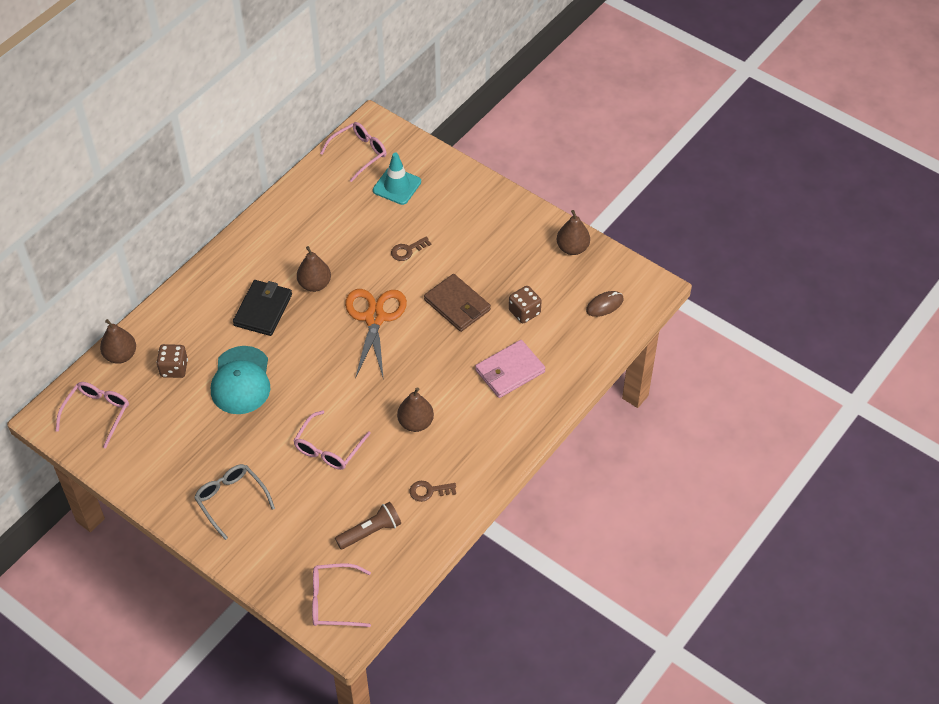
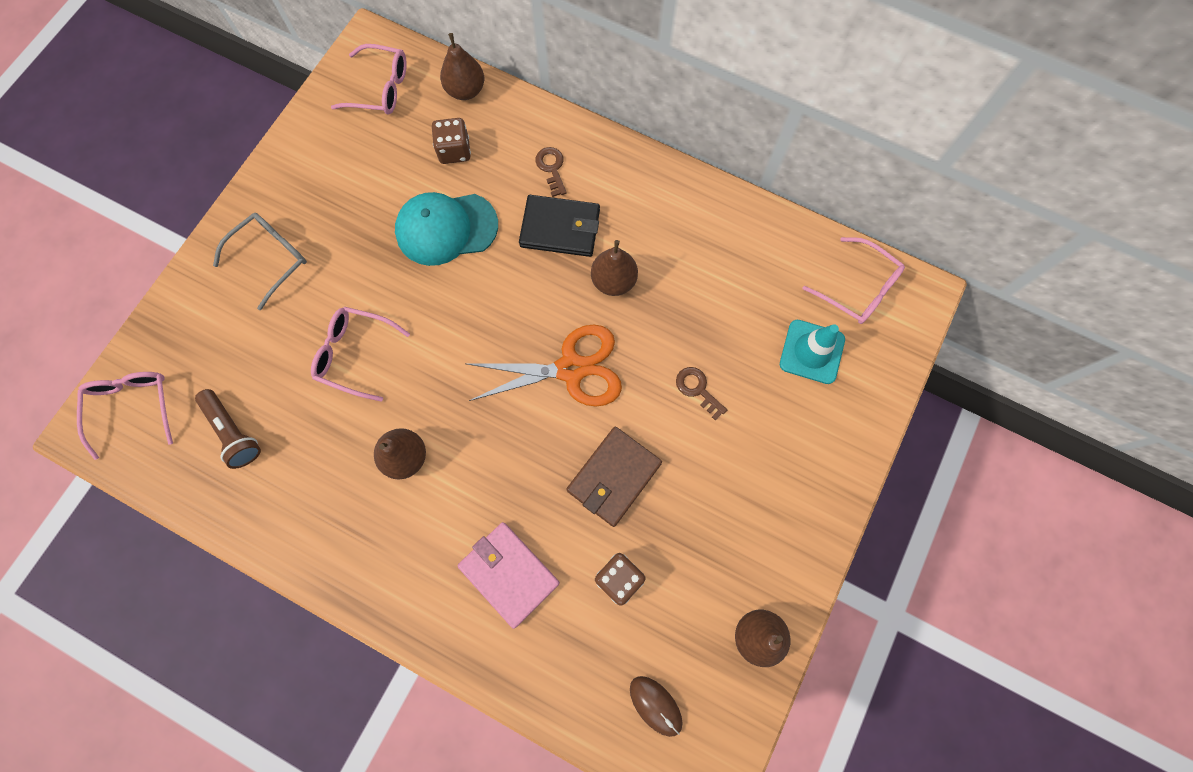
camera: 80 degrees right, 20 degrees up
brown key [410,481,456,502] -> brown key moved to [535,147,567,197]

